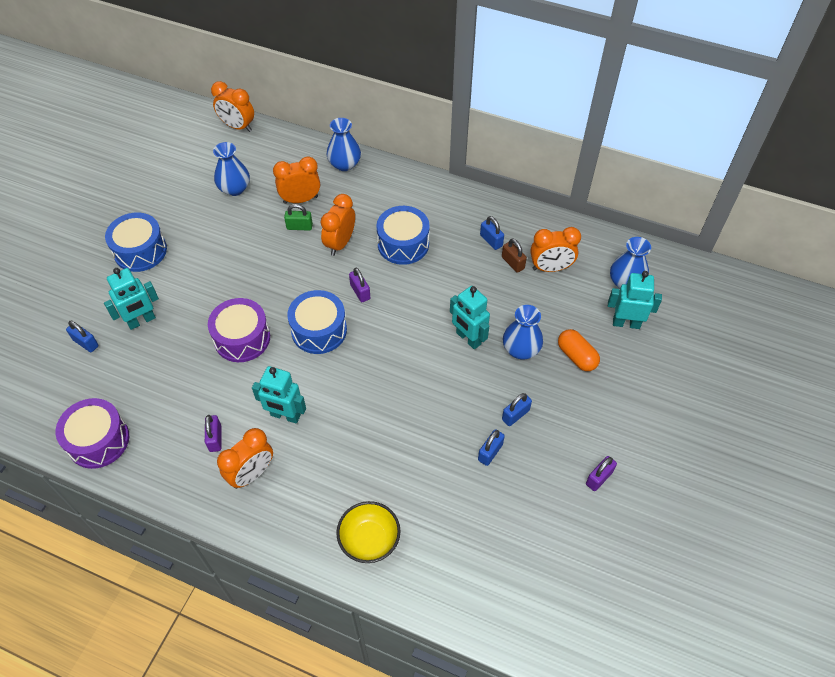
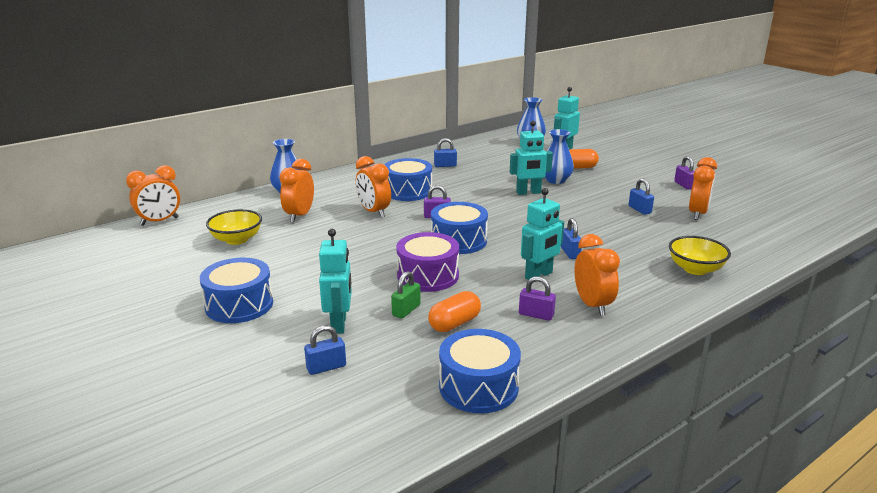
camera: 60 degrees left, 30 degrees down
purple drum [56,398,129,469] -> blue drum [439,329,521,413]
blue vase [213,142,250,196] -> yellow bowl [206,209,262,245]
green padlock [284,204,313,231] -> green padlock moved to [391,271,421,319]
brown padlock [502,238,527,273] -> none
blue padlock [502,393,532,426] -> blue padlock moved to [561,218,582,259]
orange clock [530,227,581,272] -> orange clock moved to [689,157,717,220]
none -> orange capsule [428,291,481,332]

